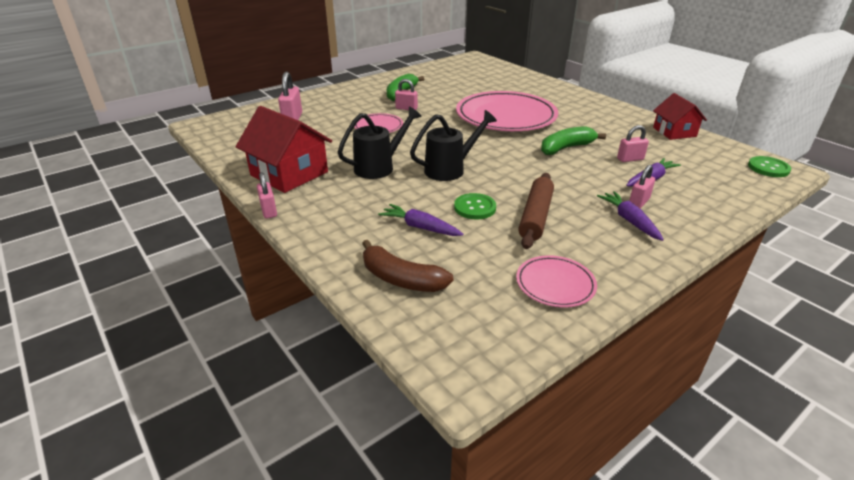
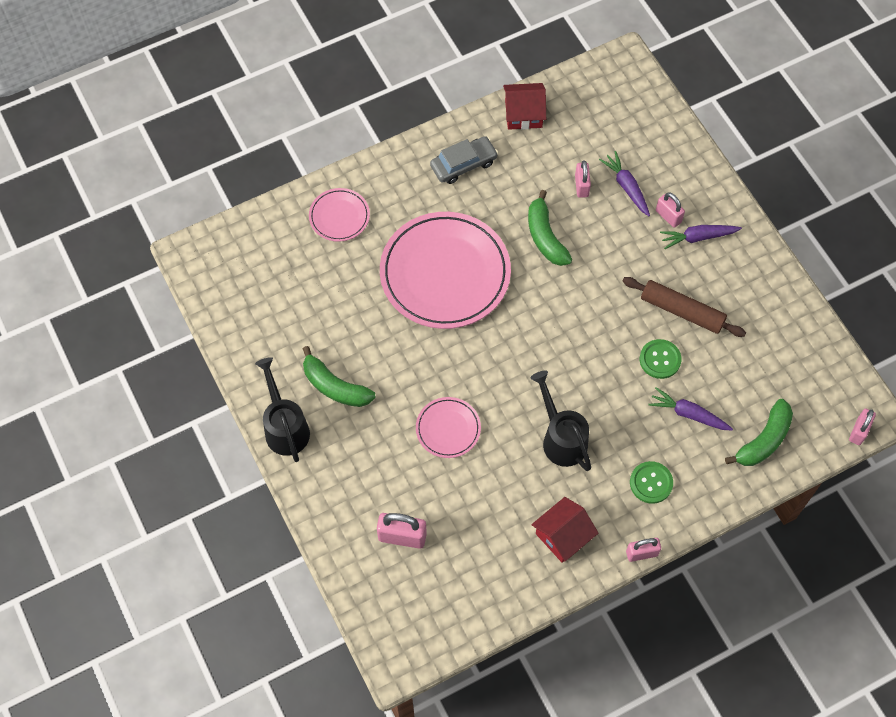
camera: 80 degrees left, 30 degrees up
red house [235,106,332,193] -> red house [532,497,598,563], size x0.63
brown banana [362,240,453,292] -> green banana [725,399,793,466]
purple carrot [378,204,463,236] -> purple carrot turned 75 degrees clockwise [648,387,733,430]
pink padlock [395,79,418,110] -> pink padlock moved to [849,408,876,445]
black watering can [410,110,497,181] -> black watering can moved to [255,357,310,462]
pink plate [516,256,597,308] -> pink plate moved to [309,188,370,242]
green button [748,156,791,177] -> green button moved to [630,461,673,504]
none -> grey car [430,136,498,184]

